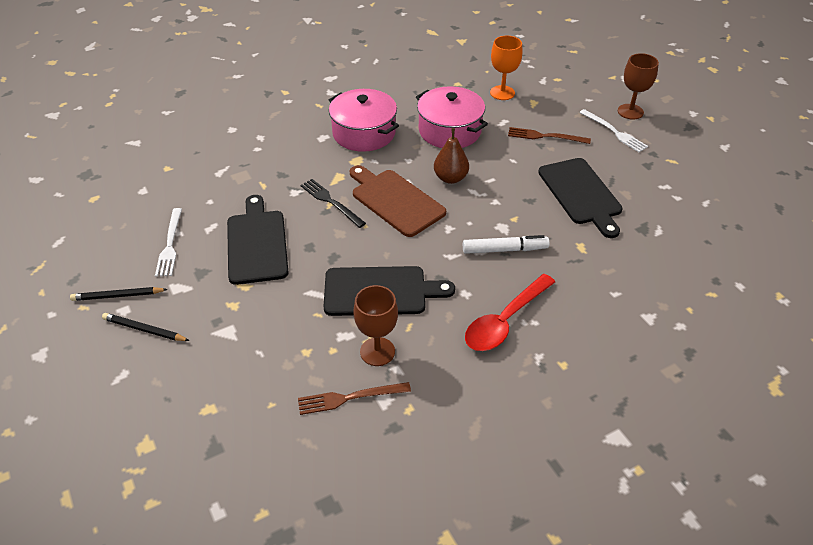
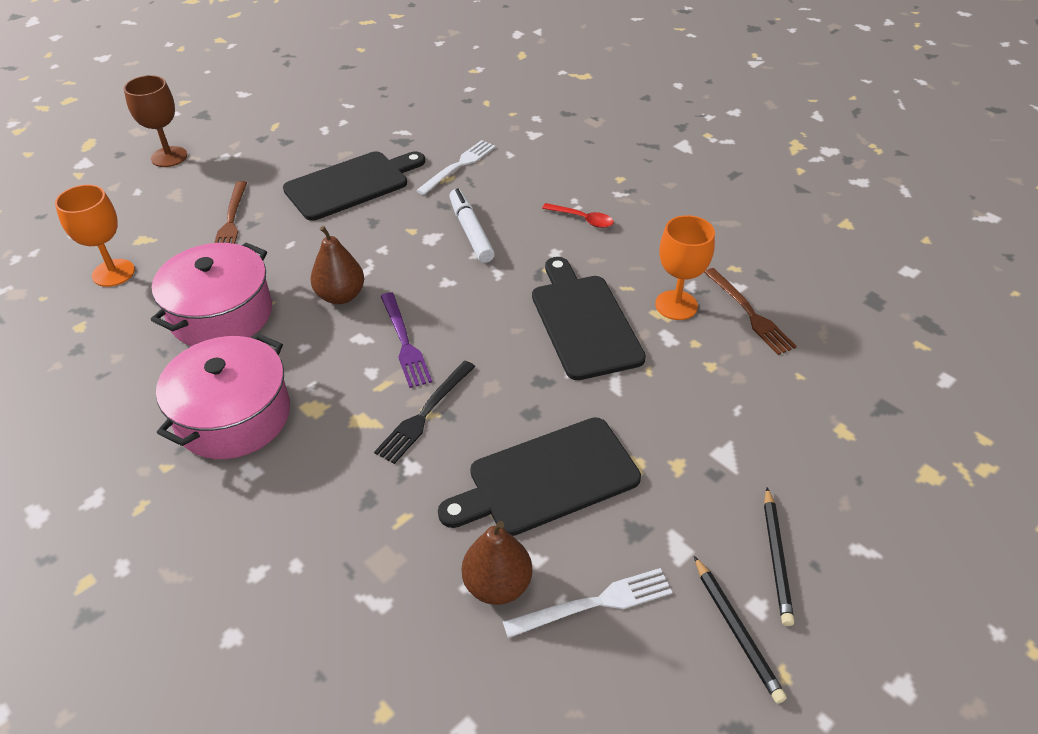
camera: 105 degrees left, 0 degrees up
brown cutting board [350,165,446,237] -> purple fork [381,292,432,388]
brown goblet [353,285,398,366] -> orange goblet [655,215,715,320]
red spoon [465,274,555,351] -> red spoon [542,203,614,228], size x0.52
white fork [579,109,648,152] -> white fork moved to [416,140,496,195]
none -> brown pear [462,521,532,605]

